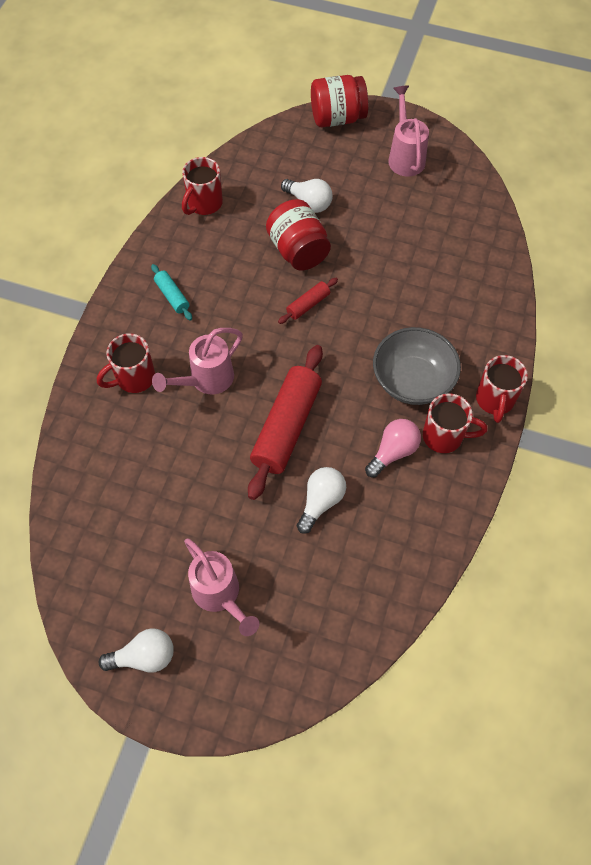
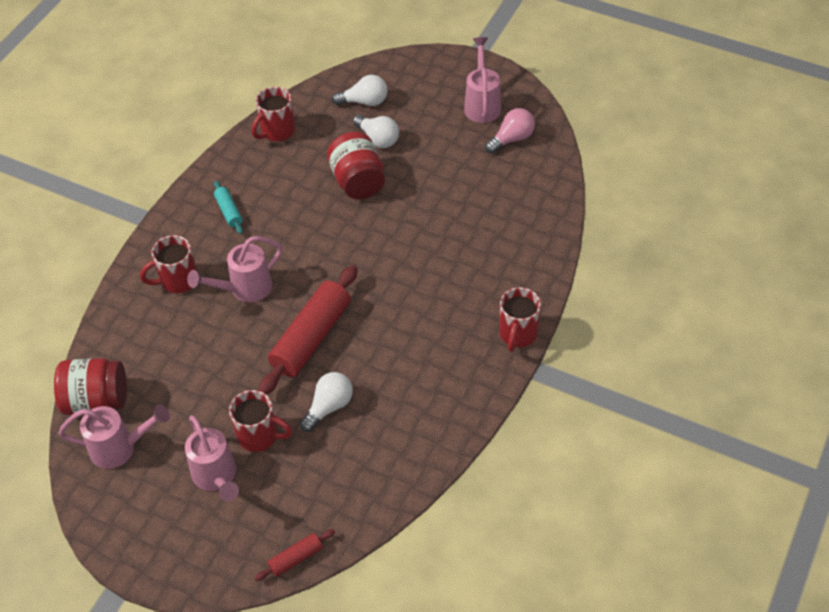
camera: 10 degrees right, 10 degrees down
white light bulb [99,628,174,672] -> white light bulb moved to [332,75,388,106]
red rolling pin [278,278,338,324] -> red rolling pin moved to [255,529,335,581]
red jar [311,75,368,127] -> red jar moved to [54,358,127,415]
pink light bulb [365,419,421,477] -> pink light bulb moved to [485,108,535,154]
grey bowl [373,327,461,405] -> none
red mug [423,393,487,453] -> red mug moved to [229,390,292,452]
none -> pink watering can [59,405,170,469]

